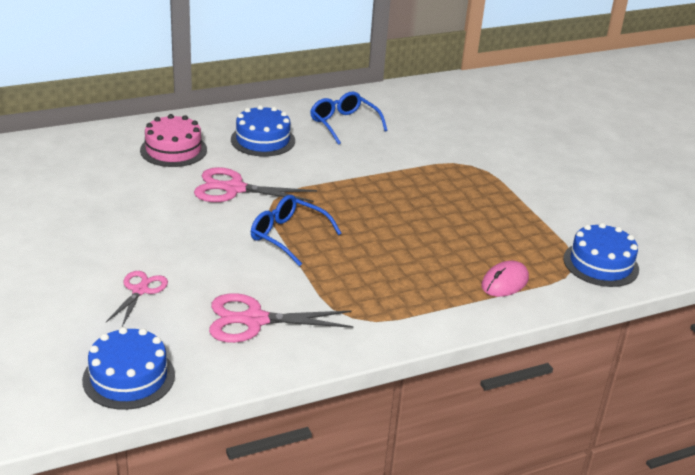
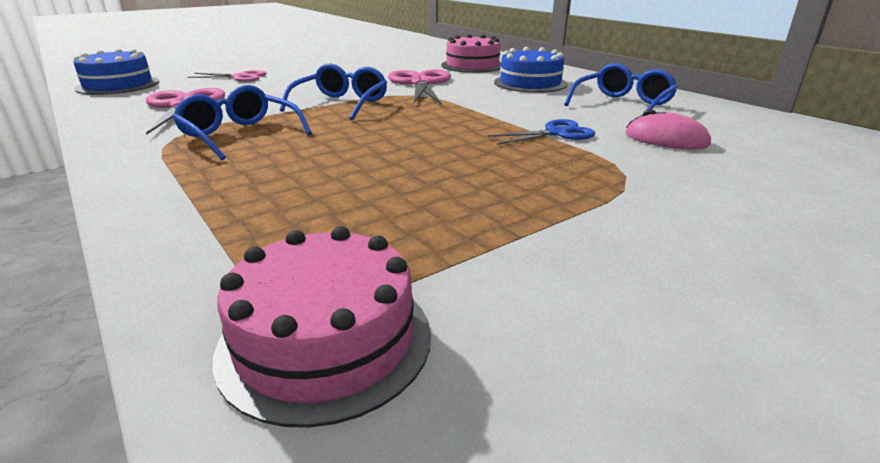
camera: 80 degrees right, 5 degrees down
pink mouse [481,261,529,297] -> pink mouse moved to [626,109,711,150]
blue cake [563,223,639,287] -> pink cake [213,226,431,428]
none -> blue glasses [172,85,312,160]
none -> blue scissors [487,119,595,145]

